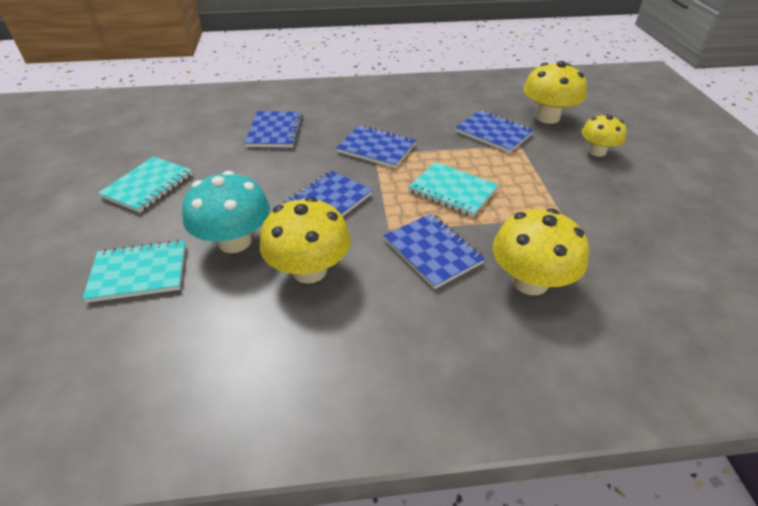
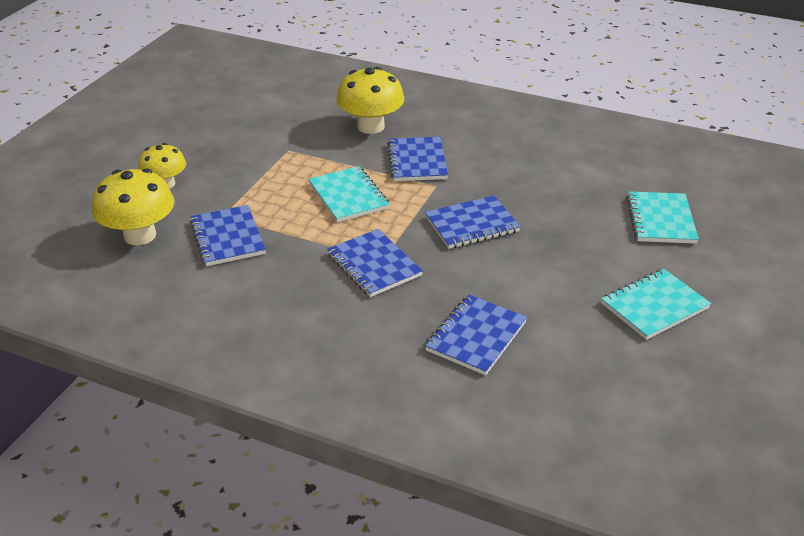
camera: 150 degrees left, 5 degrees down
turquoise notebook [82,240,186,303] -> turquoise notebook turned 75 degrees clockwise [627,191,699,244]
turquoise mushroom [182,171,270,253] -> none
yellow mushroom [260,197,351,284] -> none

